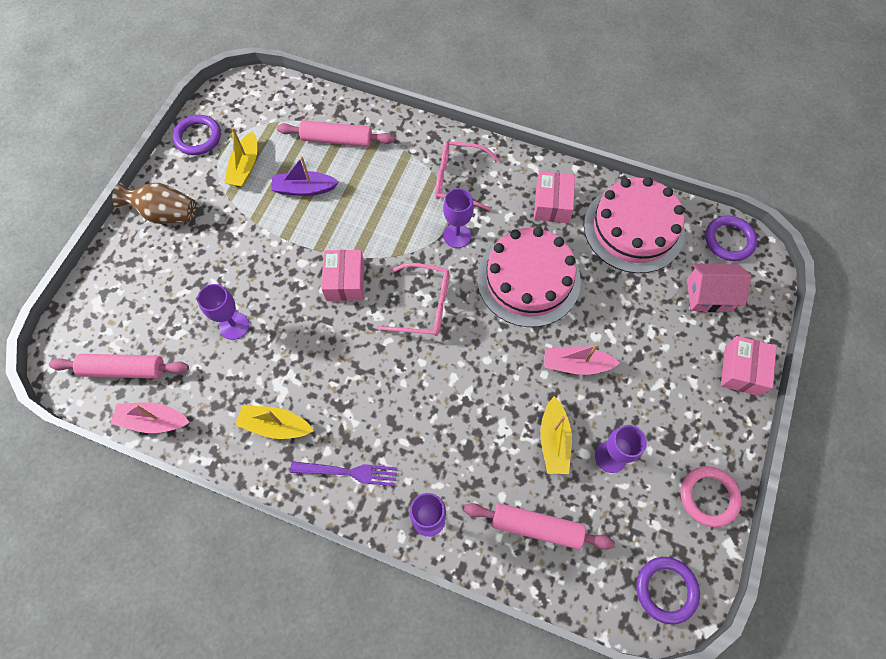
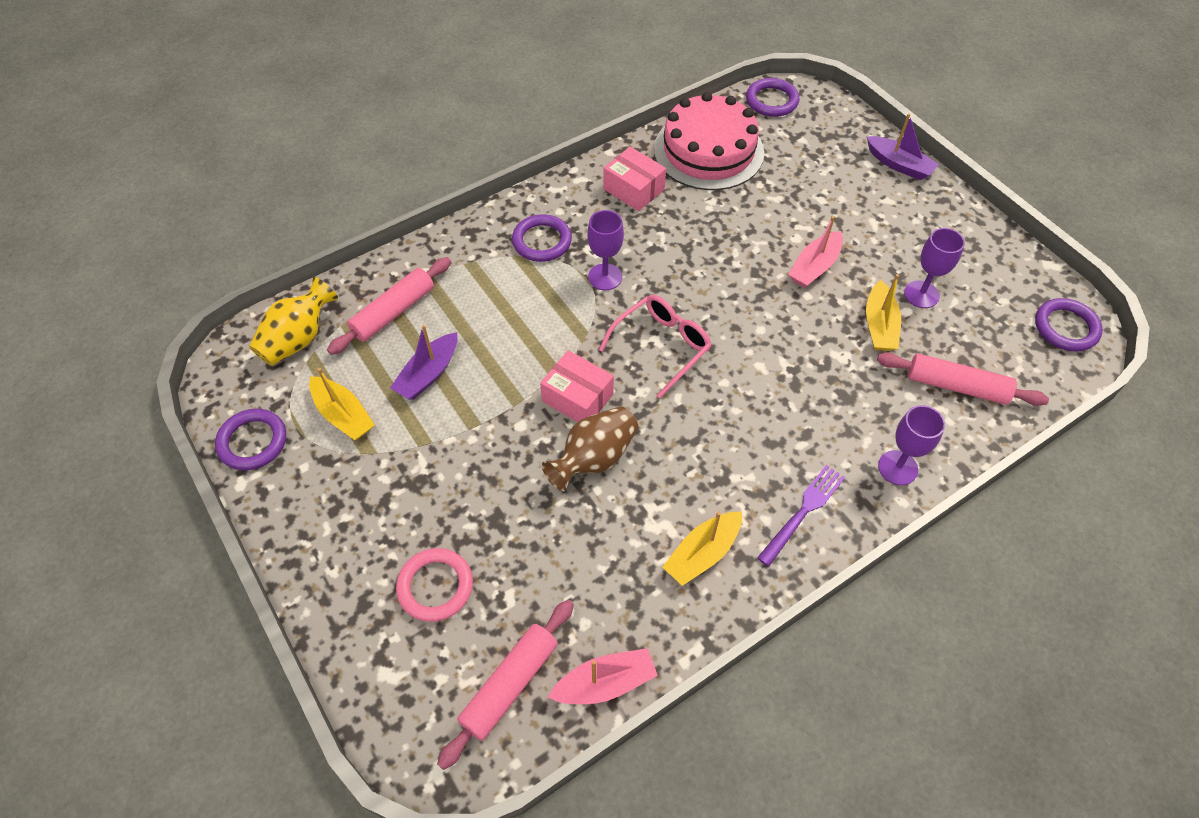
camera: 55 degrees left, 10 degrees down
pink boat [110,402,190,433] -> pink boat turned 150 degrees counterclockwise [548,648,658,704]
brown vase [112,182,196,224] -> brown vase moved to [542,406,638,491]
purple goblet [197,284,249,340] -> none
pink glasses [435,141,500,211] -> purple ring [512,214,572,262]
pink rolling pin [464,503,615,550] -> pink rolling pin turned 60 degrees clockwise [877,352,1049,406]
pink cake [477,227,581,327] -> none
yellow boat [540,396,572,474] -> yellow boat turned 60 degrees clockwise [866,274,901,351]
pink ring [681,466,741,527] -> pink ring moved to [396,548,473,622]
pink house [687,263,751,312] -> none
pink box [721,336,777,396] -> purple boat [866,113,939,180]
none -> yellow vase [249,277,338,366]

